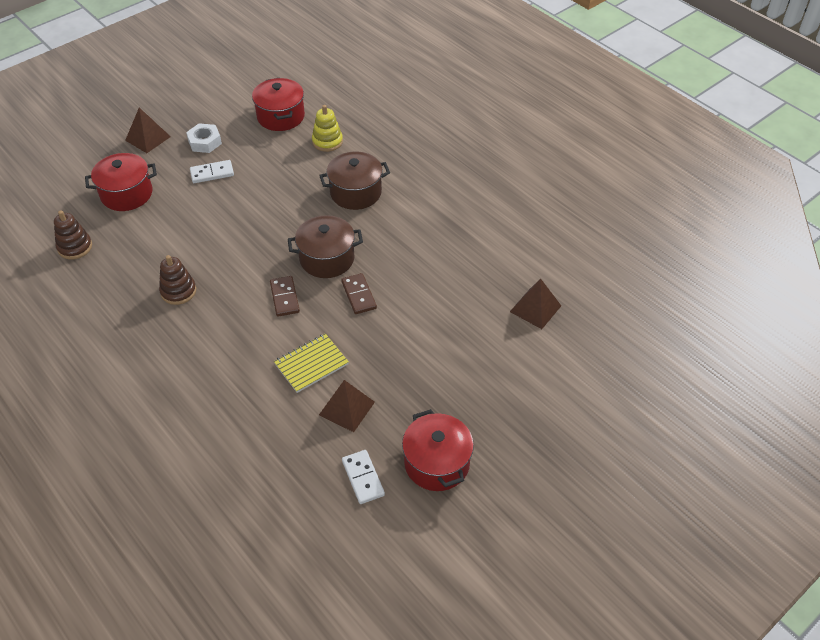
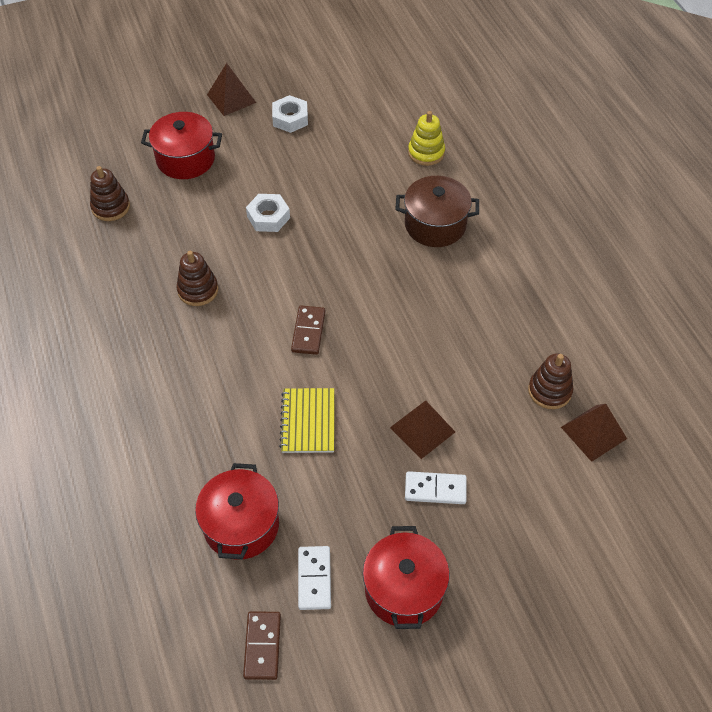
camera: 20 degrees right, 5 degrees up
white domino [190,160,234,183] -> white domino moved to [405,471,467,504]
red pot [252,78,305,131] -> red pot moved to [195,463,279,560]
yellow notebook [274,334,349,393] -> yellow notebook turned 75 degrees counterclockwise [279,388,335,453]
brown pot [288,215,363,278] -> none
brown pyramid [319,380,375,432] -> brown pyramid moved to [390,401,455,459]
brown domino [341,273,377,314] -> brown domino moved to [243,611,281,680]
none -> white nut [246,194,290,232]
none -> brown stacking toy [528,353,573,409]

